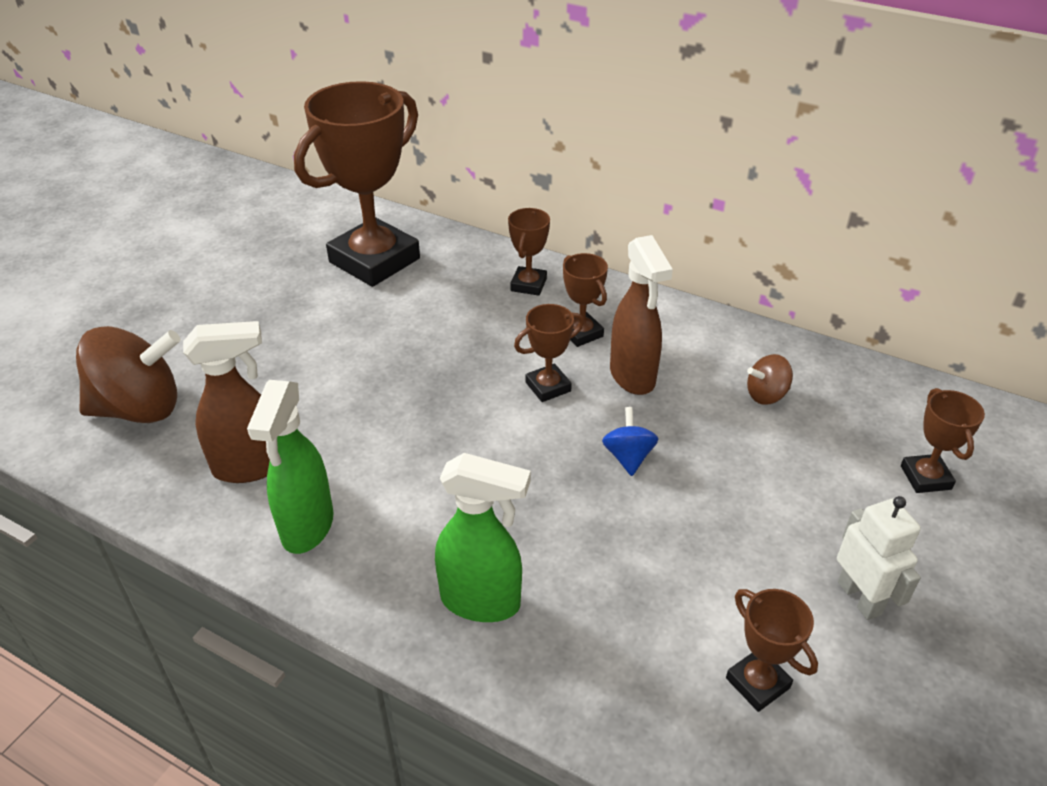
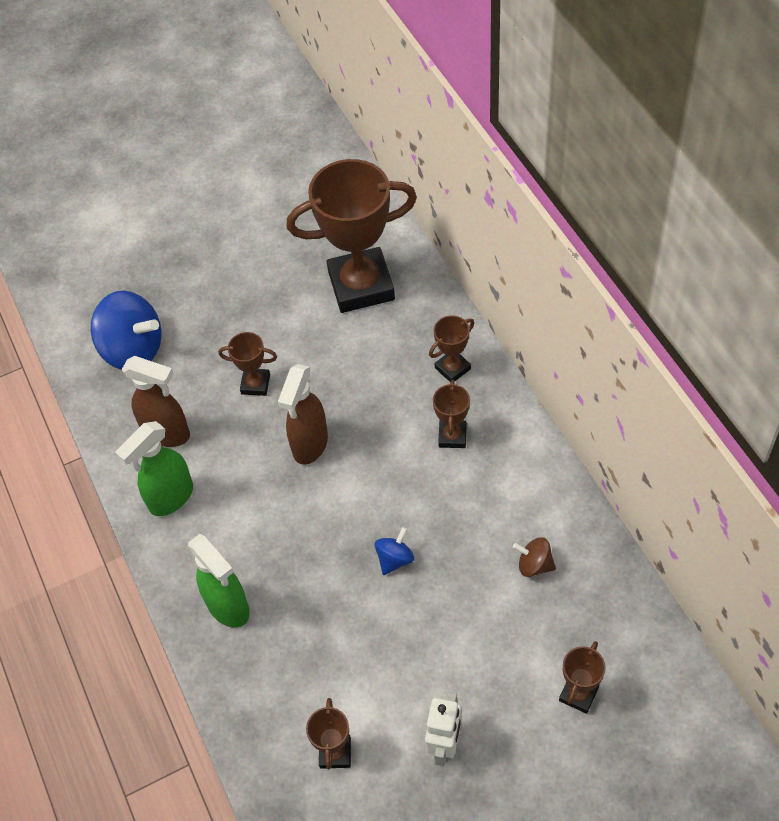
camera: 40 degrees right, 15 degrees up
brown spinning top [76,326,180,423] -> blue spinning top [91,291,162,370]
brown trophy [514,304,584,402] -> brown trophy moved to [218,332,277,396]
brown spray bottle [610,235,673,395] -> brown spray bottle moved to [278,364,328,465]

